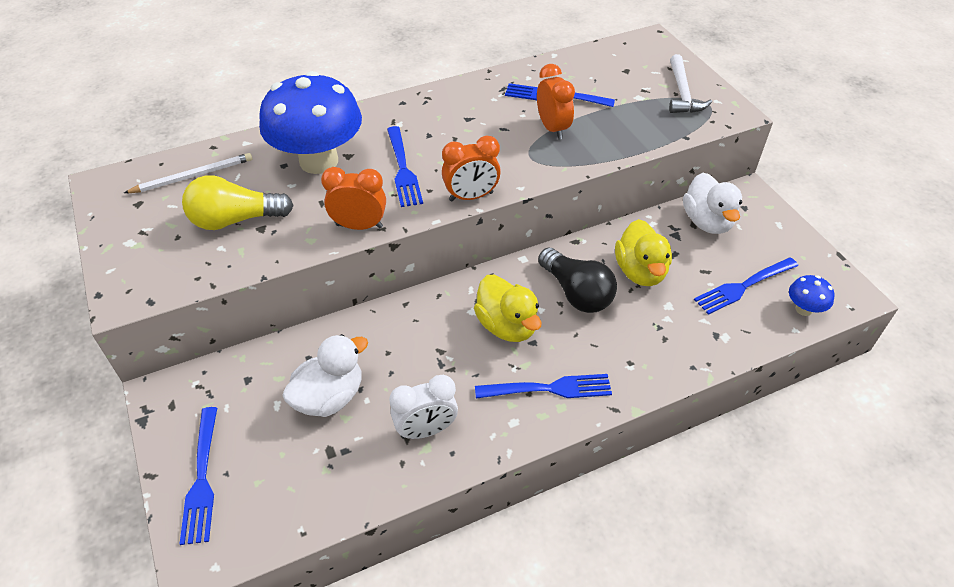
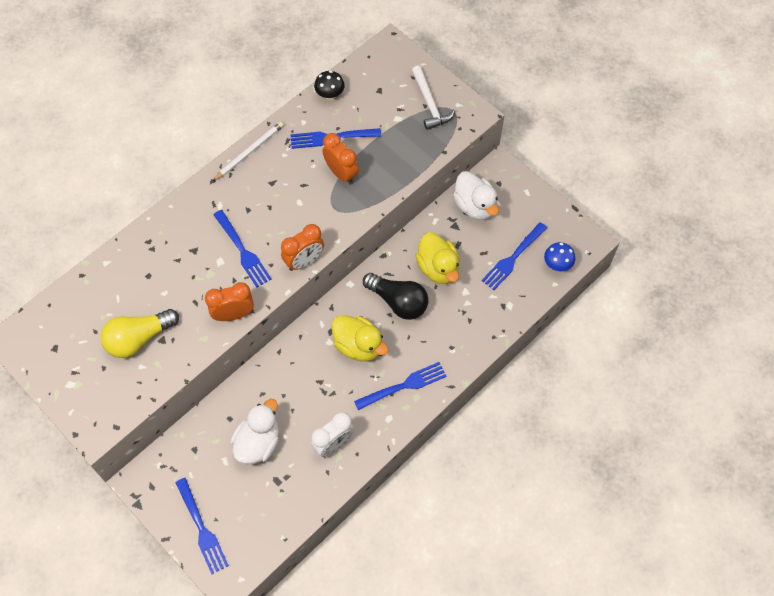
camera: 20 degrees left, 15 degrees up
white pencil [124,153,252,193] -> white pencil moved to [213,122,284,181]
blue mushroom [259,71,362,174] -> none
none -> black mushroom [314,71,345,100]

